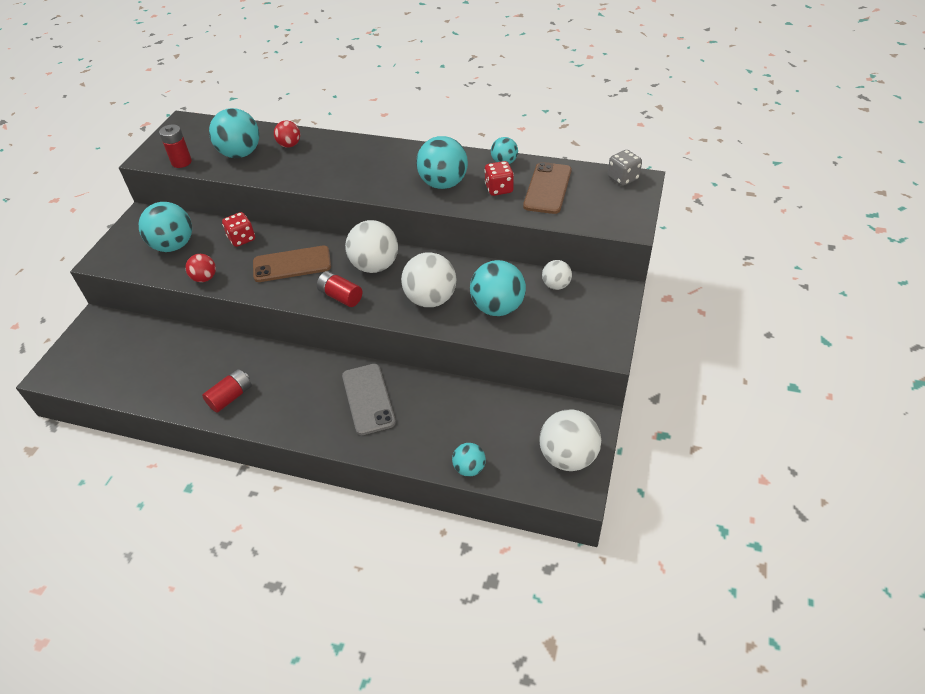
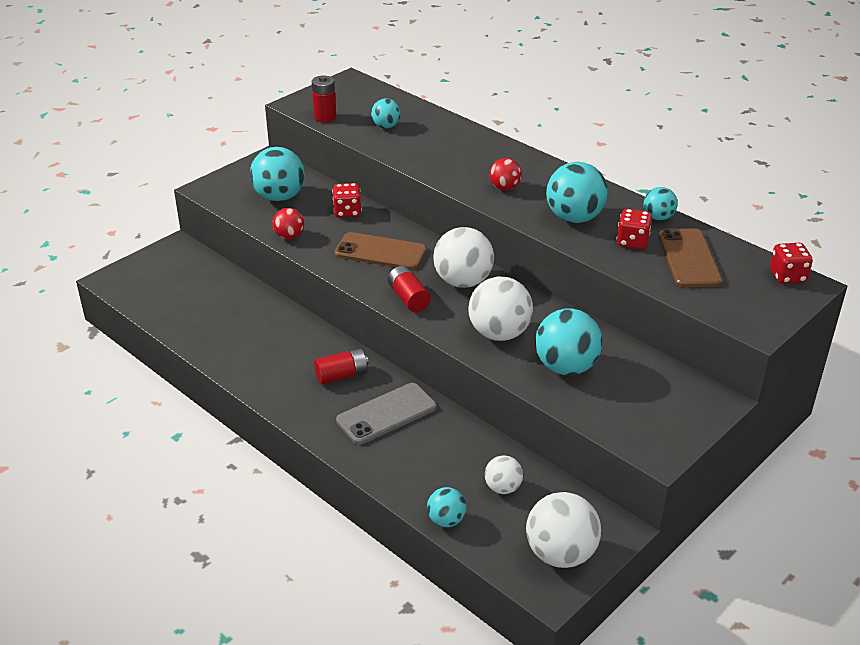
camera: 25 degrees right, 10 degrees down
red battery [202,369,252,413] -> red battery moved to [314,348,369,385]
turquoise ball [209,108,259,158] -> turquoise ball [371,98,401,128], size x0.55
red ball [274,121,300,148] -> red ball moved to [489,158,521,190]
grey phone [342,364,396,435] -> grey phone turned 45 degrees clockwise [336,383,436,444]
brown phone [523,162,572,214] -> brown phone turned 45 degrees counterclockwise [658,229,722,288]
white ball [542,260,572,290] -> white ball moved to [485,455,523,494]
grey dice [608,150,642,186] -> red dice [770,243,813,284]

